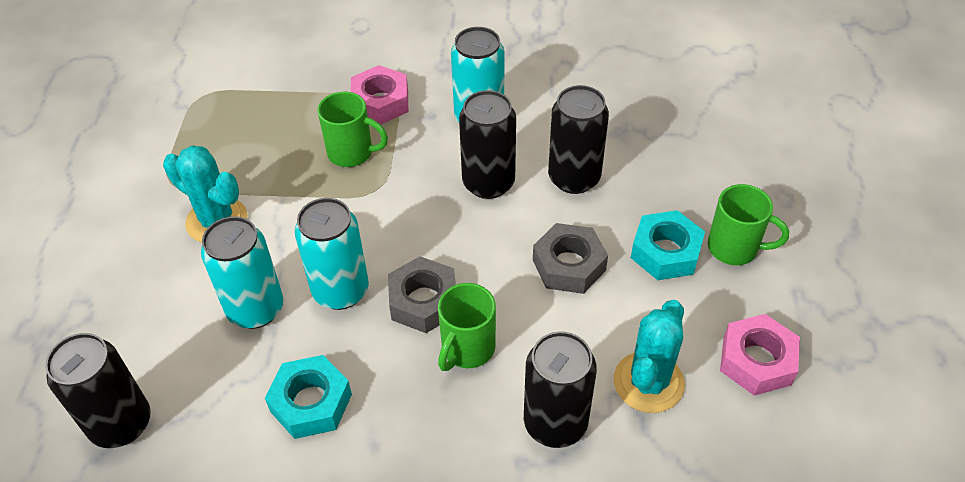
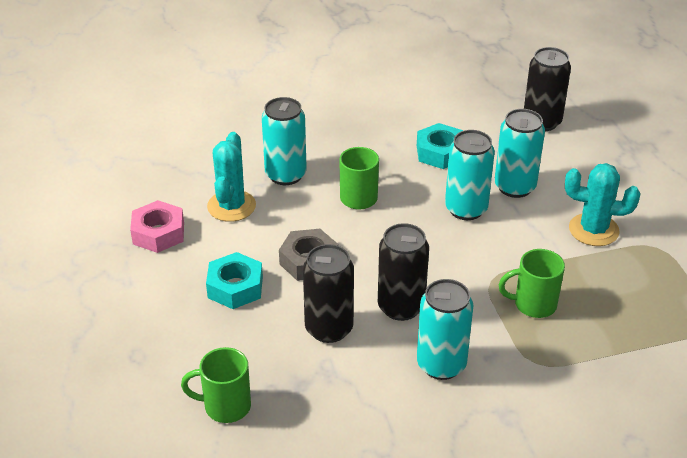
camera: 160 degrees right, 10 degrees down
pink nut [350,65,408,125] -> none
grey nut [388,256,456,333] -> none
black can [524,331,597,448] -> turquoise can [262,97,307,185]
green mug [708,184,789,265] -> green mug moved to [181,347,251,423]

